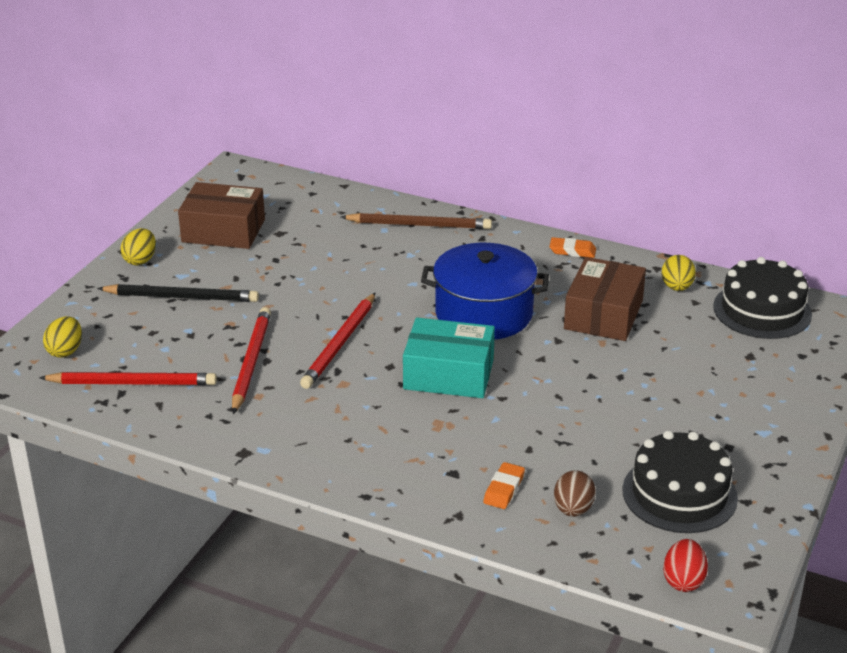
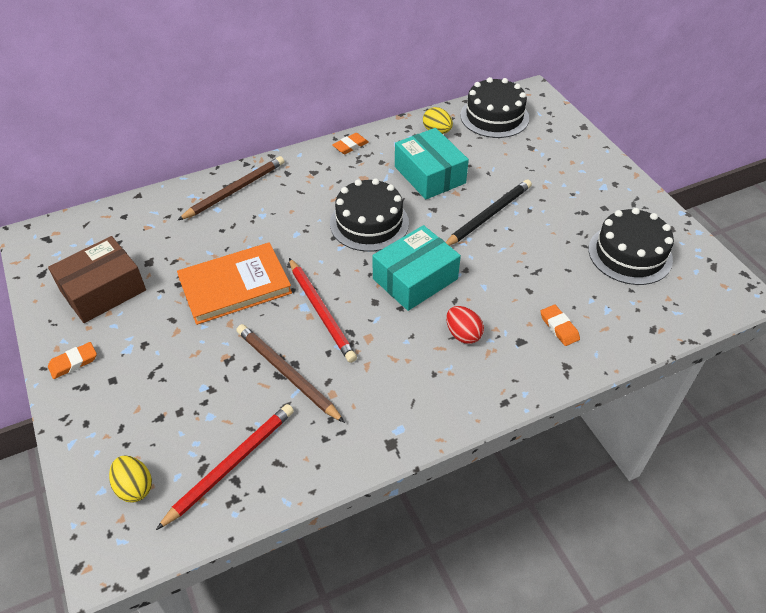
camera: 50 degrees left, 15 degrees up
black pencil [97,284,259,302] -> black pencil moved to [445,179,532,246]
yellow egg [120,228,156,265] -> orange eraser [48,342,97,379]
red pencil [232,307,271,414] -> brown pencil [236,324,345,423]
blue pot [421,243,549,340] -> black cake [330,178,409,252]
brown egg [554,470,596,517] -> none
brown box [564,257,646,341] -> turquoise box [395,128,469,199]
red egg [663,539,708,592] -> red egg moved to [446,306,484,344]
none -> orange book [177,242,292,325]

